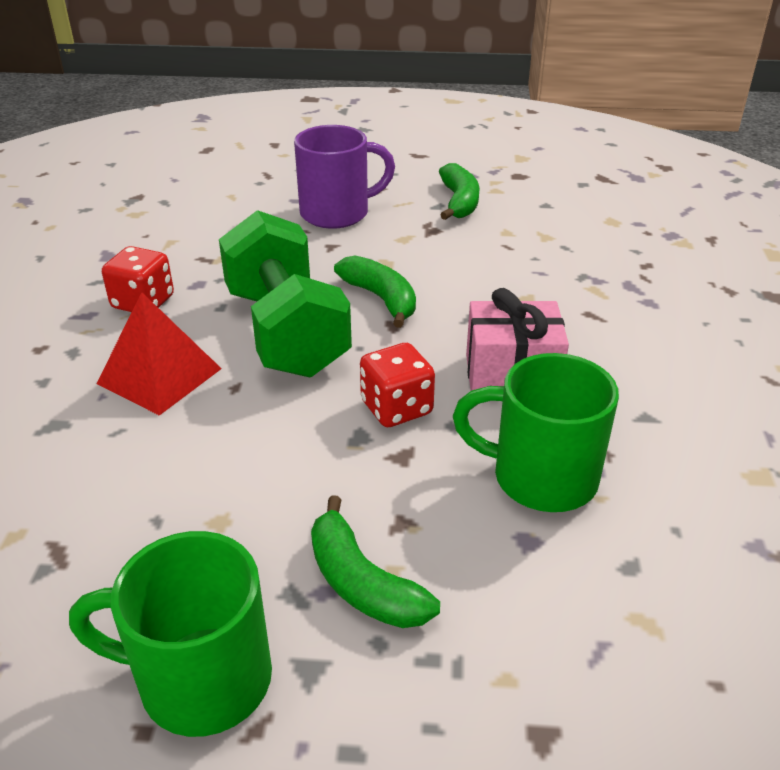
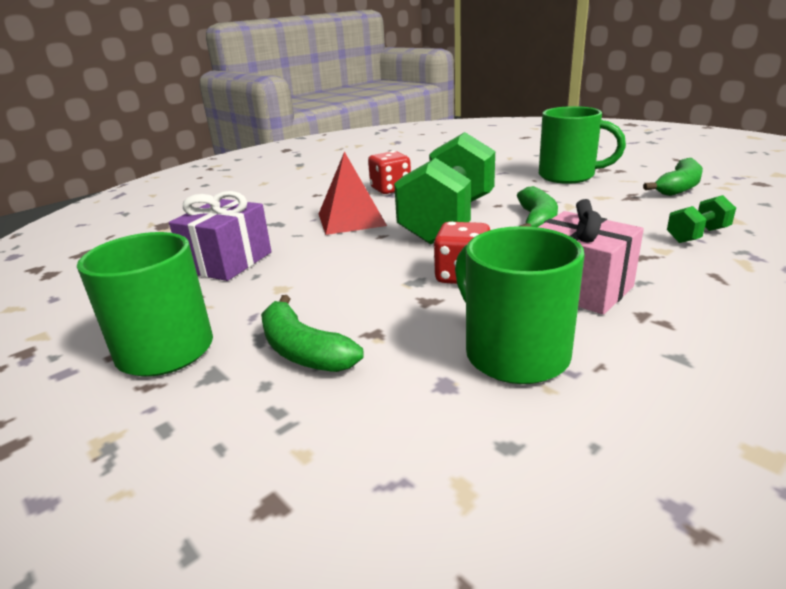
camera: 45 degrees right, 10 degrees down
purple mug [294,125,395,229] -> green mug [539,106,626,184]
green banana [311,495,440,628] -> green banana turned 45 degrees counterclockwise [261,295,364,372]
none -> purple gift [169,191,272,281]
none -> green dumbbell [667,195,736,243]

